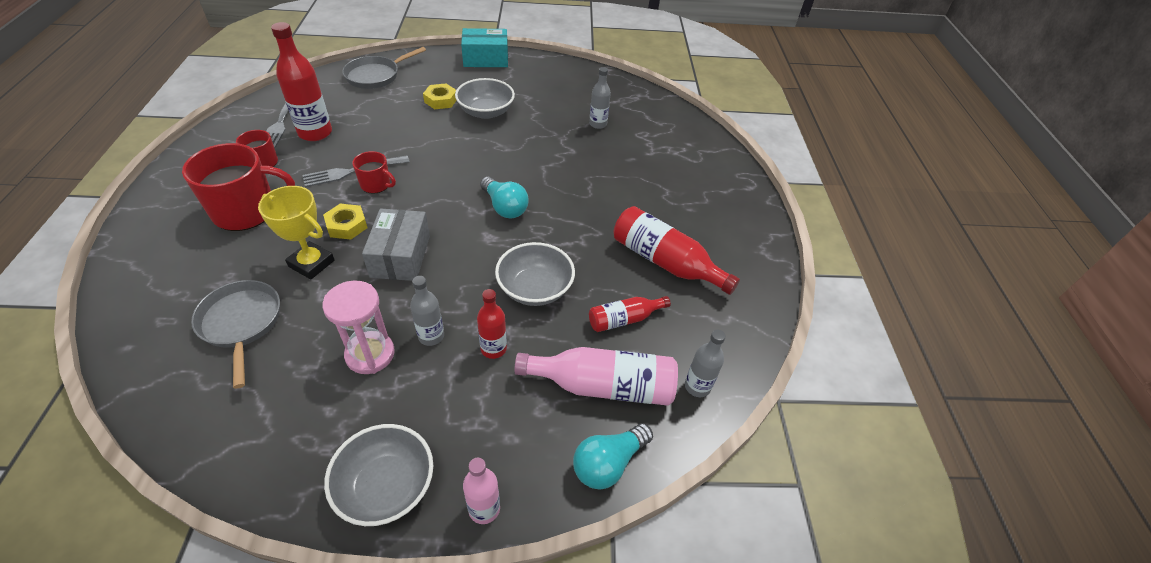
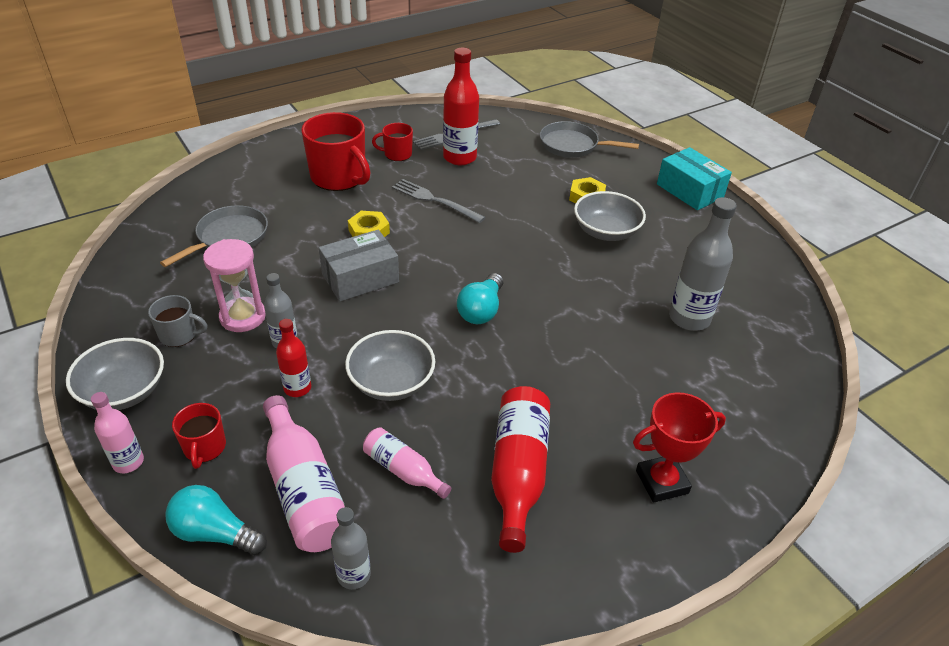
camera: 60 degrees right, 5 degrees down
yellow trophy [258,186,335,279] -> none
red mug [352,151,396,194] -> red mug moved to [172,403,226,469]
grey bottle [589,67,611,129] -> grey bottle [669,197,737,331], size x1.72
red bottle [589,296,671,332] -> pink bottle [363,427,451,499]
none -> grey mug [148,295,207,347]
none -> red trophy [633,392,726,503]

